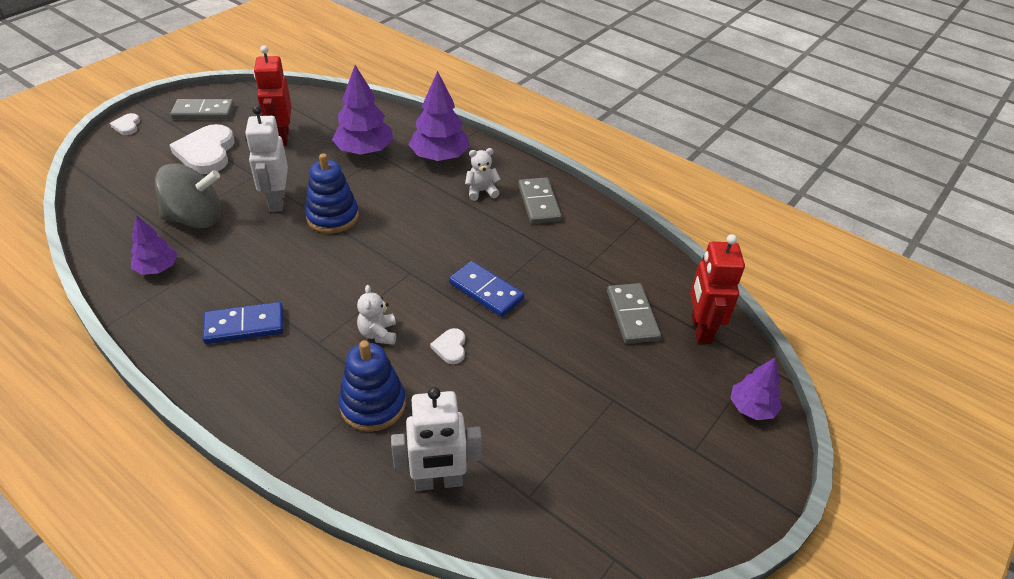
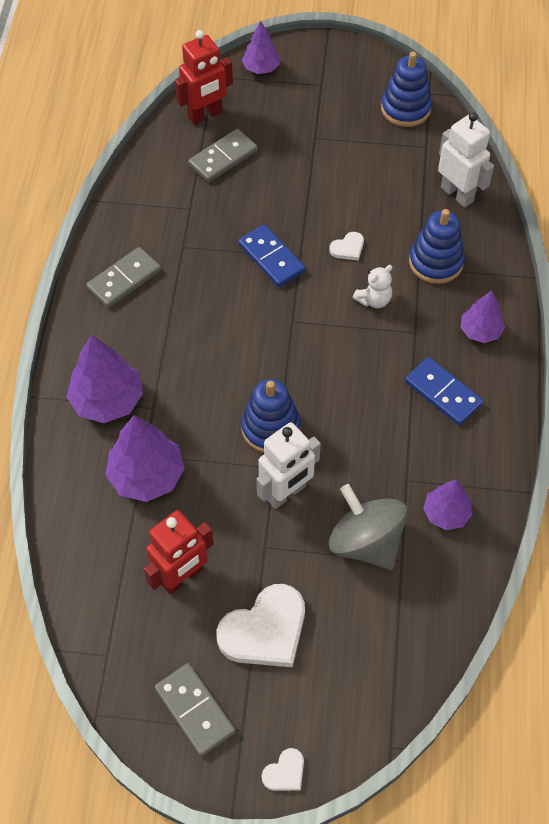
camera: 120 degrees left, 15 degrees up
blue domino [449,261,524,317] -> blue domino turned 45 degrees counterclockwise [238,225,305,287]
white teddy bear [465,148,500,201] -> none
none -> blue stacking toy [381,52,432,127]
none -> purple tree [460,290,505,343]

